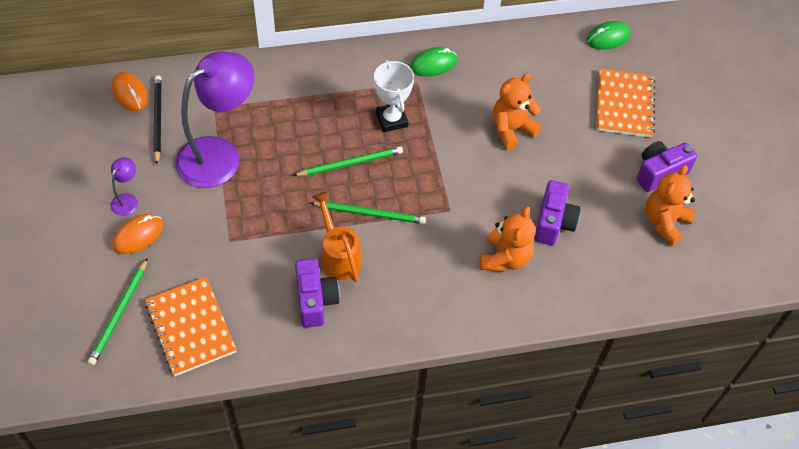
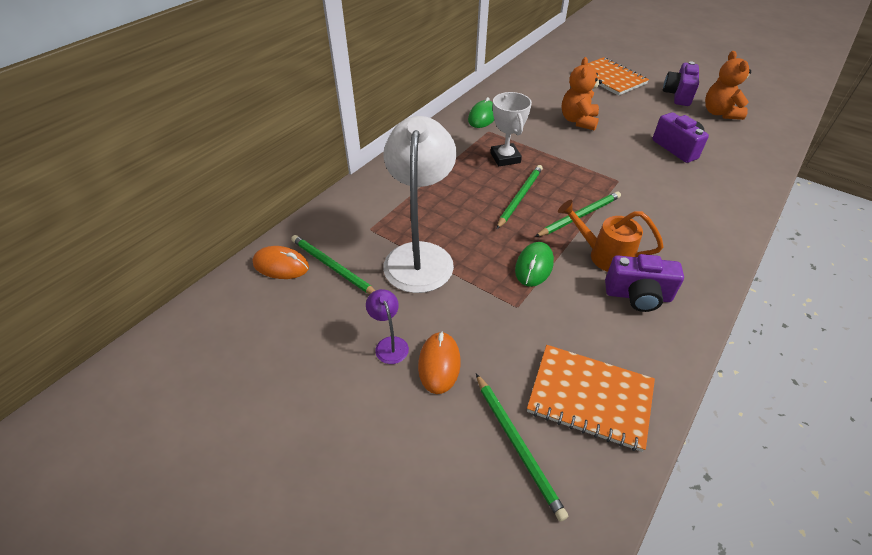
camera: 40 degrees left, 10 degrees down
black pencil [153,75,162,164] -> green pencil [291,235,375,294]
purple lamp [175,51,254,188] -> white lamp [383,116,457,293]
purple camera [295,258,340,328] -> purple camera turned 150 degrees clockwise [605,254,684,312]
white trophy [374,60,414,132] -> white trophy turned 45 degrees clockwise [491,92,532,166]
orange teddy bear [480,206,535,272] -> none
green mouse [586,21,631,50] -> green mouse moved to [515,242,554,287]

